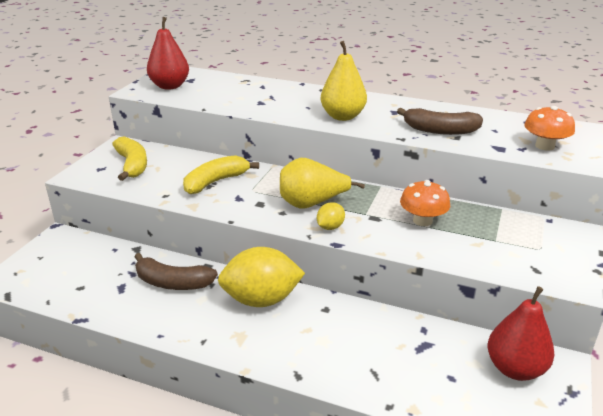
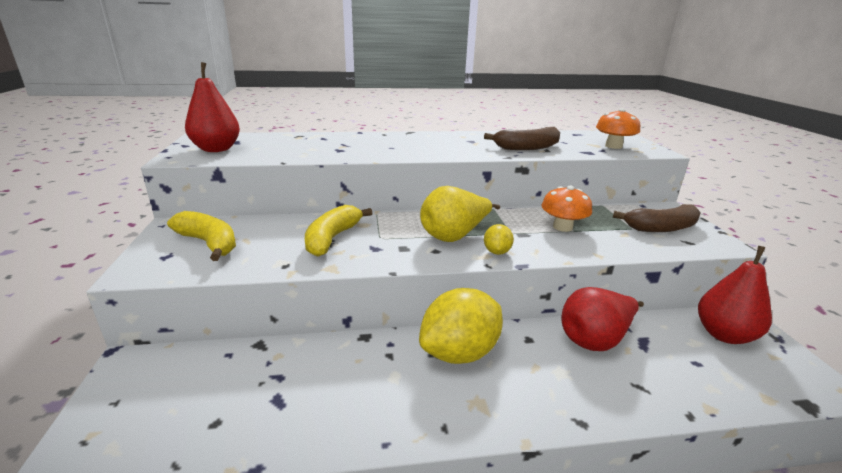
camera: 30 degrees left, 5 degrees down
brown banana [135,253,218,290] -> brown banana moved to [613,204,701,232]
yellow pear [320,41,367,121] -> none
none -> red pear [561,287,644,351]

